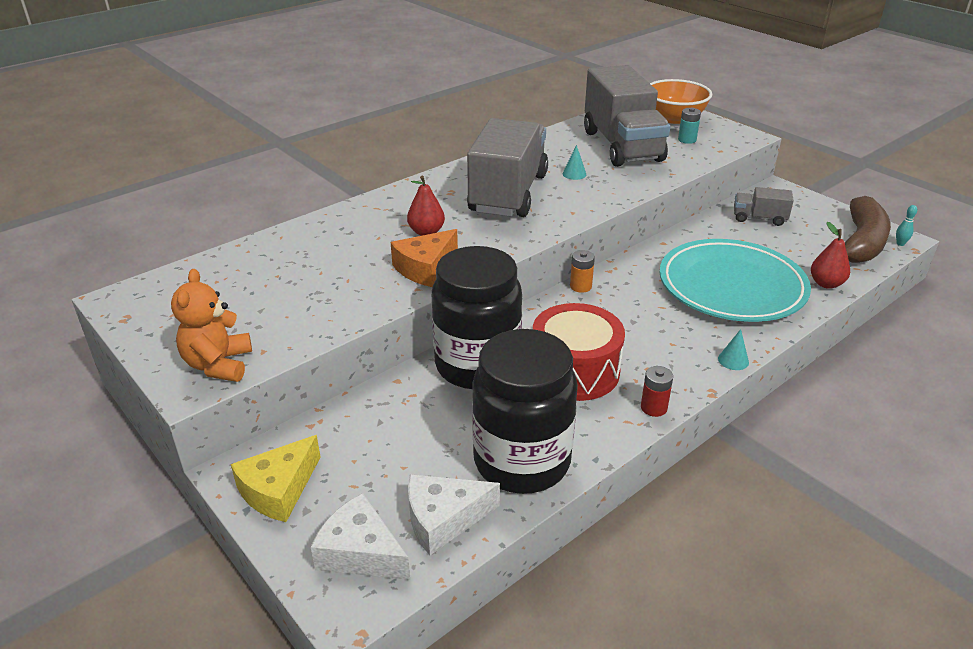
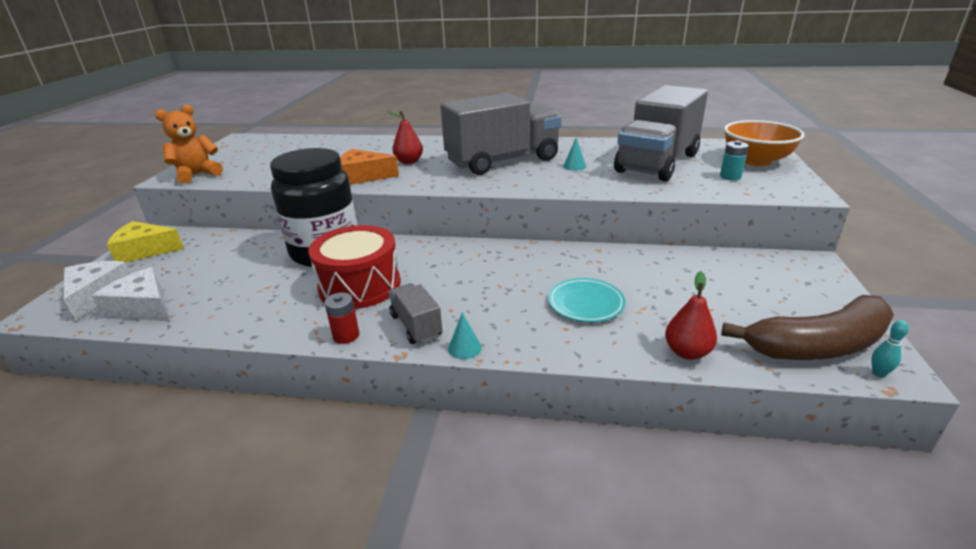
camera: 50 degrees right, 5 degrees down
black jar [472,329,578,494] -> none
orange battery [570,250,595,293] -> none
turquoise plate [659,239,811,322] -> turquoise plate [548,278,626,322], size x0.46
grey truck [734,187,794,226] -> grey truck moved to [388,283,443,344]

